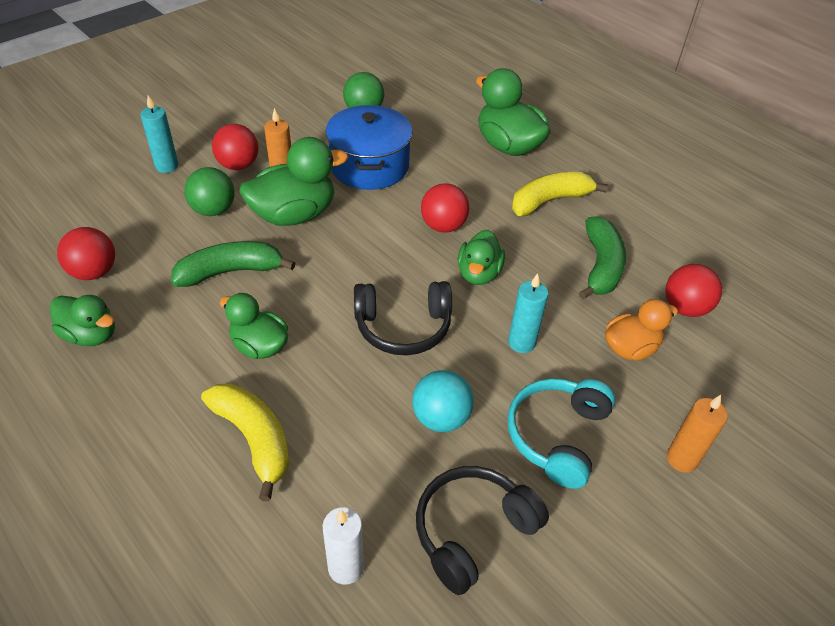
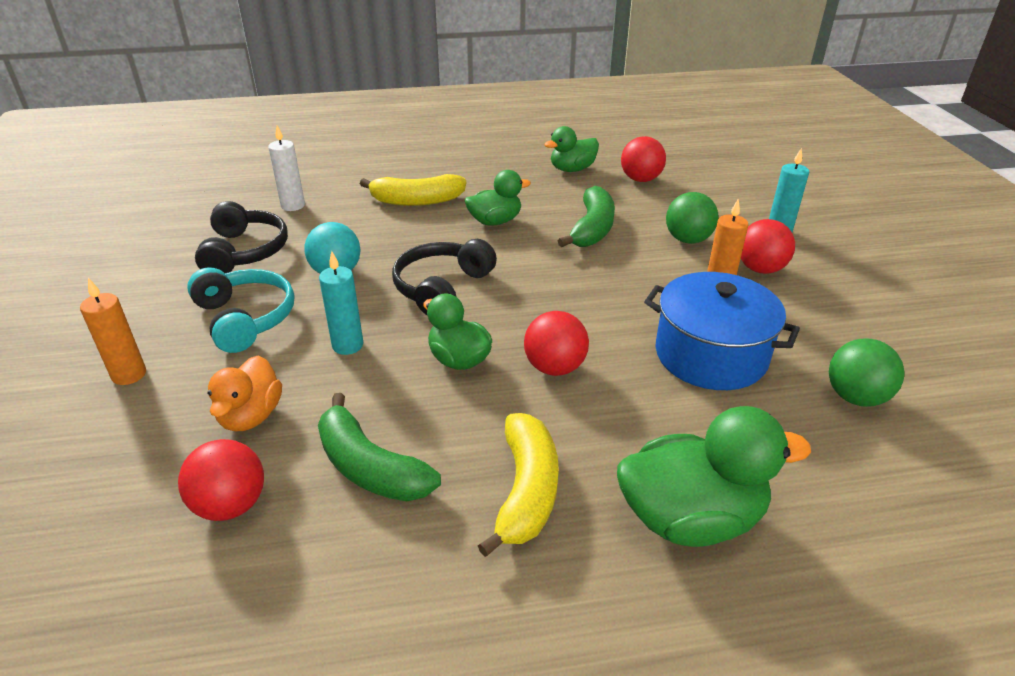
camera: 125 degrees right, 10 degrees down
green duck [240,137,348,226] -> none

